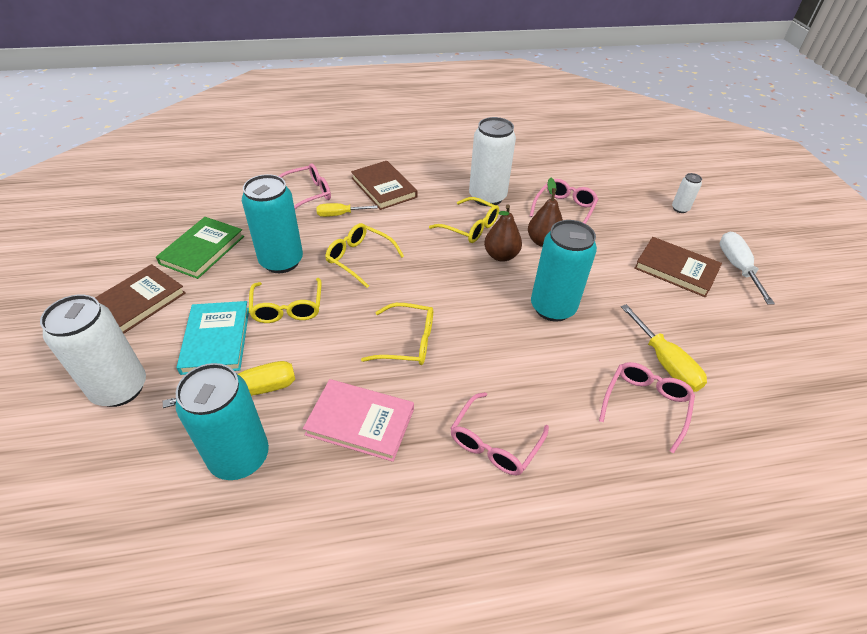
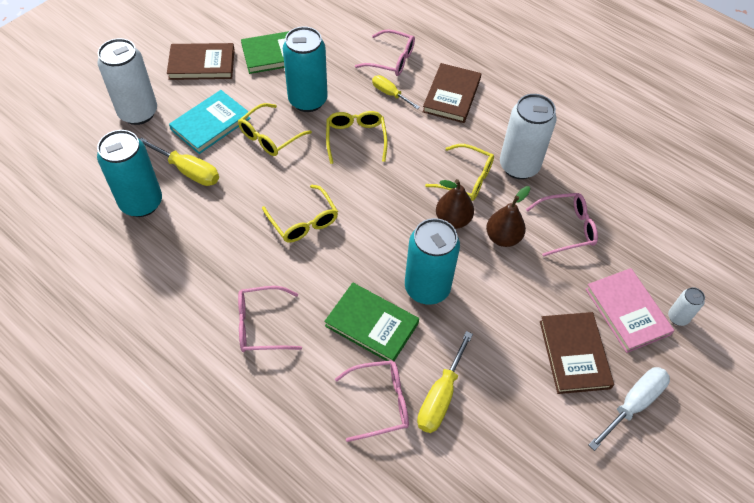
camera: 50 degrees right, 10 degrees up
pink book [303,379,414,462] -> pink book moved to [585,268,675,353]
yellow glasses [429,197,499,243] -> yellow glasses turned 60 degrees counterclockwise [425,144,494,201]
none -> green book [324,283,419,361]

